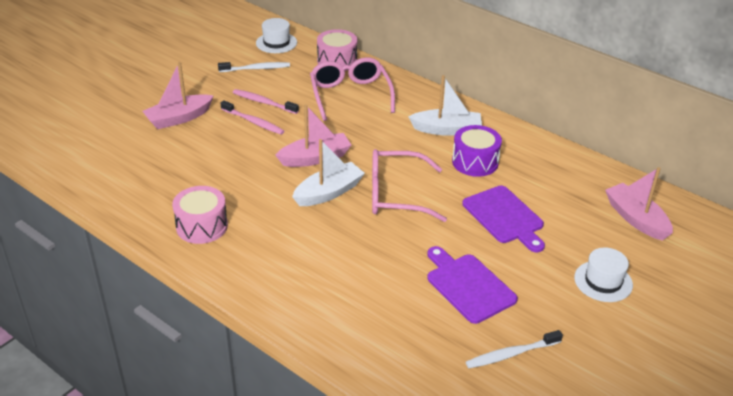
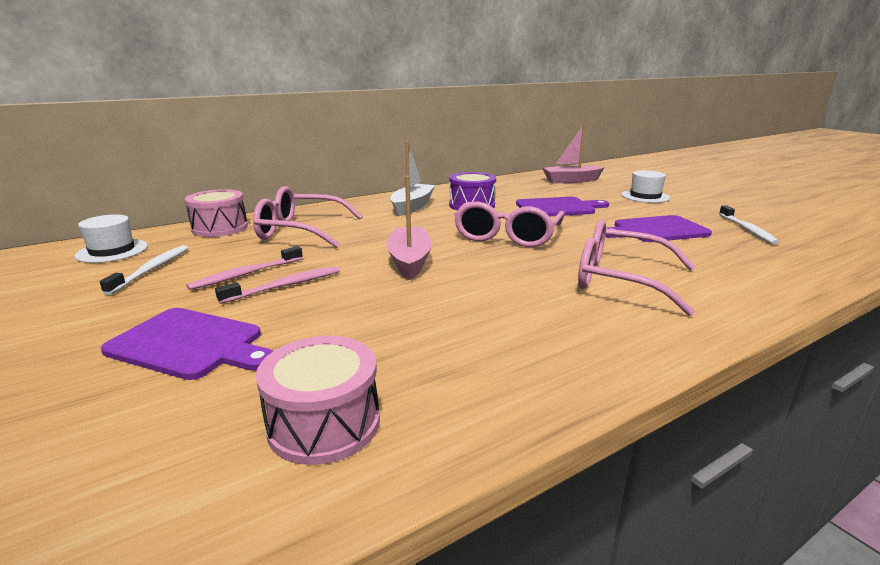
camera: 70 degrees left, 15 degrees down
pink boat [143,62,214,129] -> purple cutting board [101,308,273,380]
pink drum [172,186,228,244] -> pink drum moved to [256,336,380,465]
white boat [292,139,365,206] -> none
none -> pink glasses [578,220,695,316]

